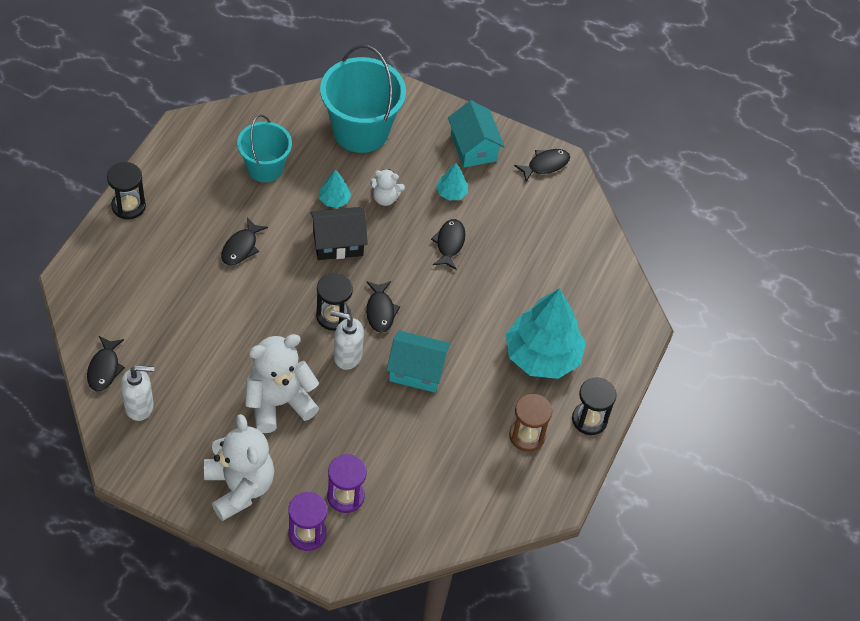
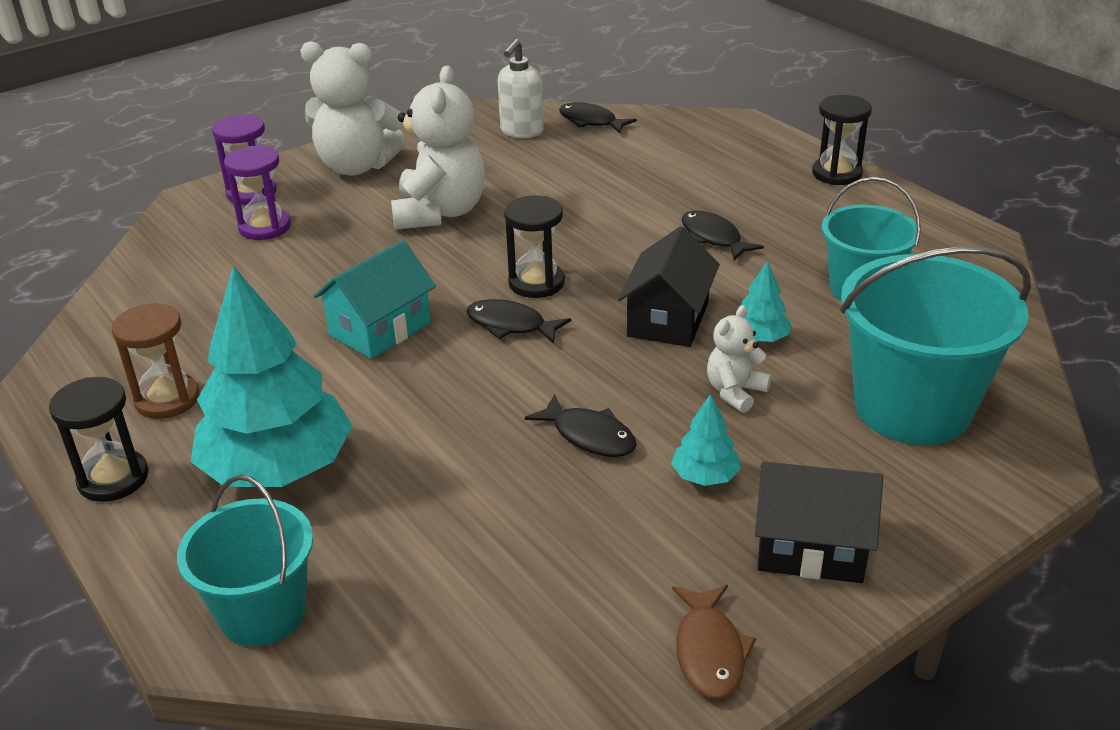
camera: 125 degrees right, 20 degrees down
white soap dispenser [330,310,364,370] -> none
turquoise house [448,100,505,168] -> black house [755,461,883,583]
black fish [514,149,570,182] -> brown fish [672,585,756,699]
none -> turquoise bucket [177,475,313,646]

